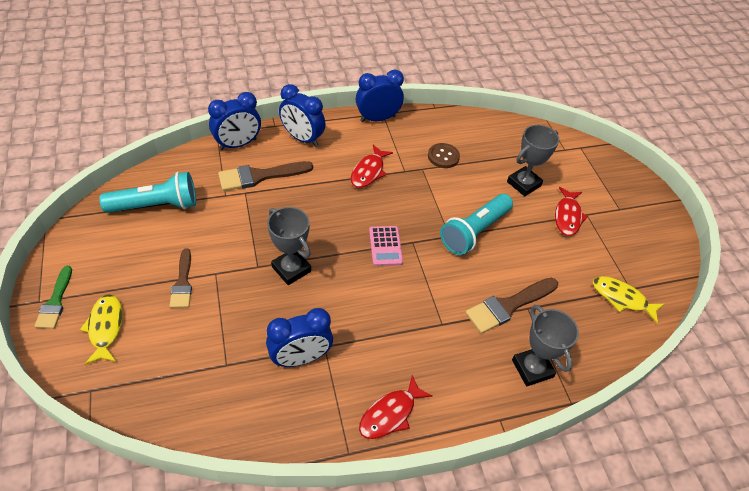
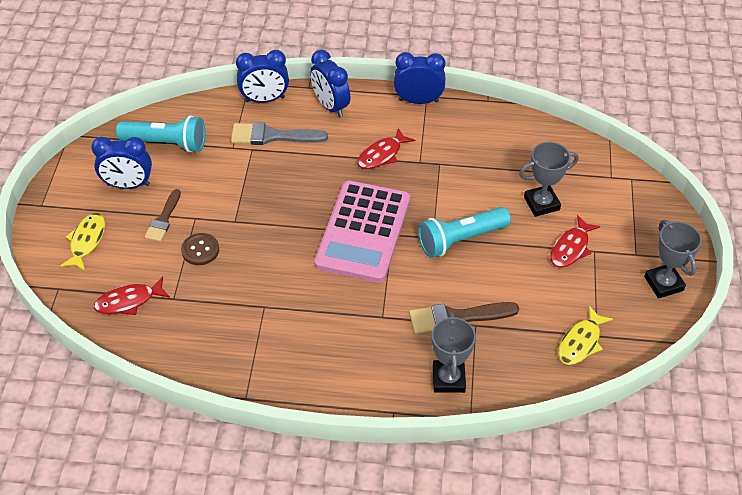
camera: 25 degrees right, 0 degrees up
green brush [34,266,72,329] -> none
brown brush [218,161,313,191] -> grey brush [231,122,328,145]
blue clock [266,308,333,367] -> blue clock moved to [91,137,152,189]
grey trophy [267,207,311,285] -> grey trophy moved to [644,220,702,299]
red fish [359,375,433,439] -> red fish moved to [94,276,170,315]
pink calculator [369,226,403,266] -> pink calculator [314,180,410,283], size x2.34
brown button [428,143,460,168] -> brown button moved to [181,233,219,265]
yellow fish [593,276,664,323] -> yellow fish turned 105 degrees counterclockwise [558,306,613,365]

